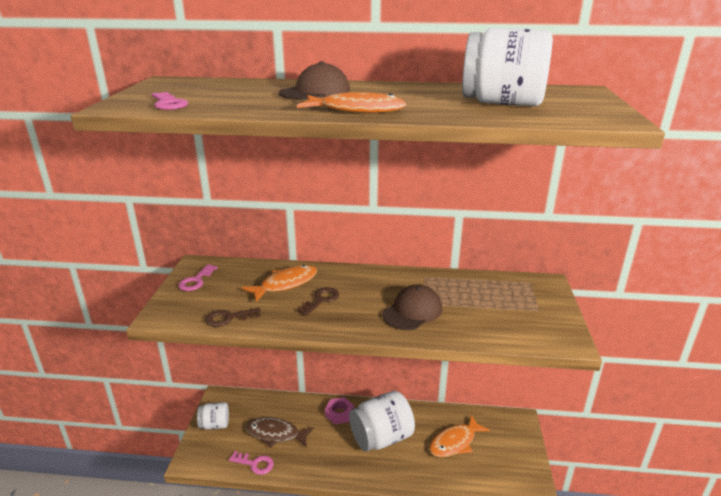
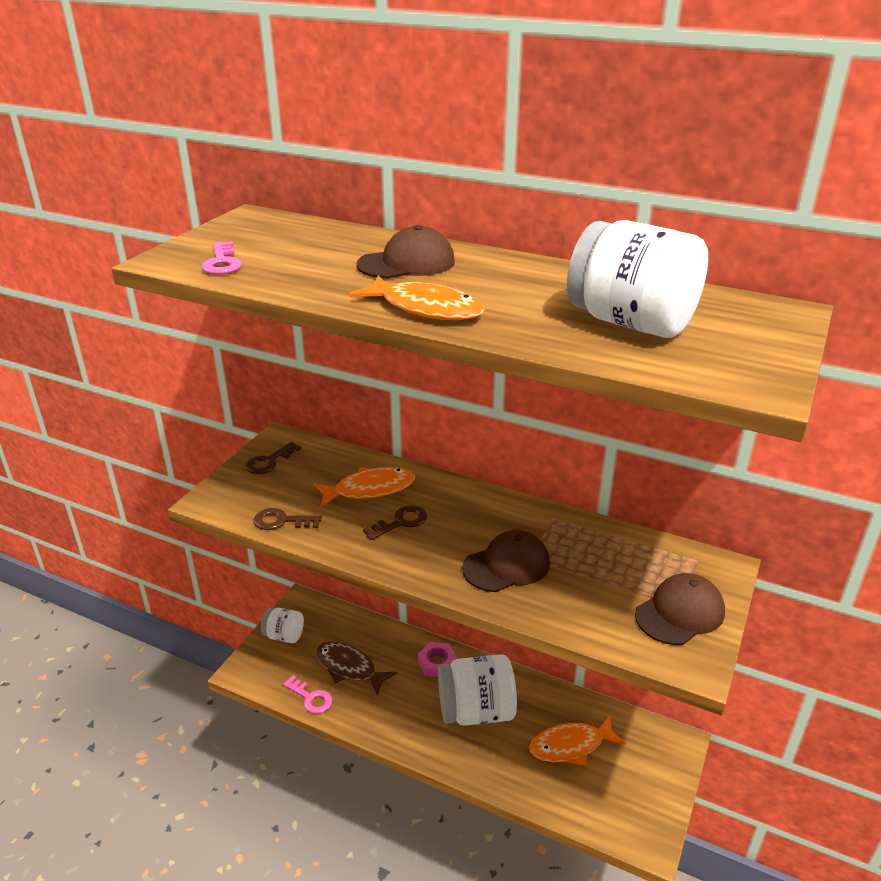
camera: 20 degrees right, 5 degrees up
pink key [178,264,218,291] -> brown key [246,442,301,474]
none -> brown cap [635,573,725,645]

